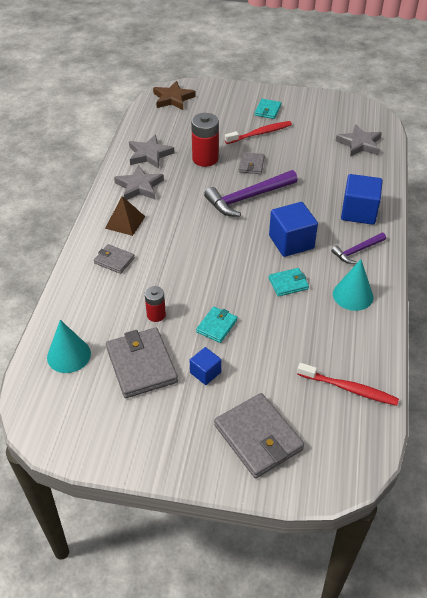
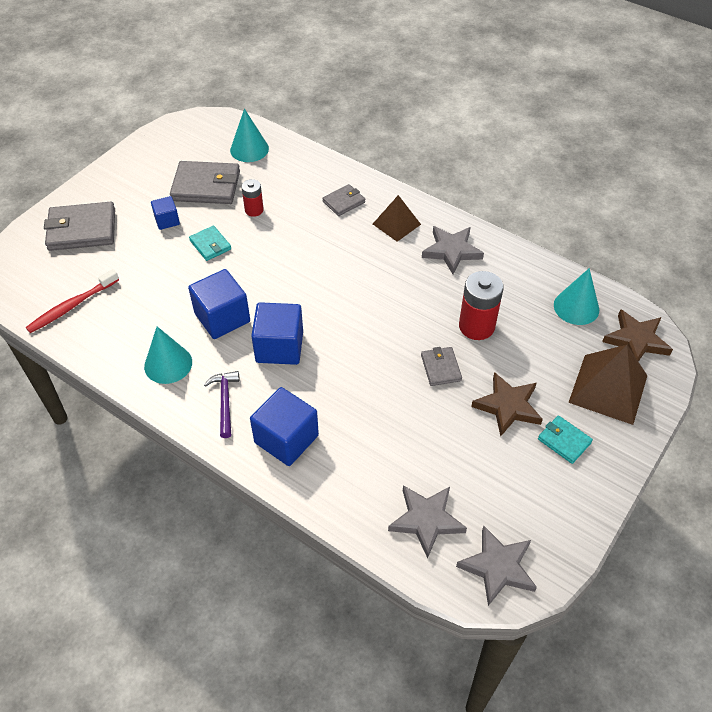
camera: 115 degrees right, 5 degrees up
grey star [129,135,175,169] -> grey star moved to [456,525,537,606]
purple hammer [204,170,298,217] -> none
red toothbrush [225,121,292,144] -> brown star [471,372,543,436]
grey wallet [239,152,265,174] -> grey wallet turned 45 degrees clockwise [421,347,462,386]
turquoise wallet [269,268,309,297] -> blue cube [188,269,250,339]
none -> turquoise cone [554,268,599,325]
none -> brown pyramid [568,345,647,425]

